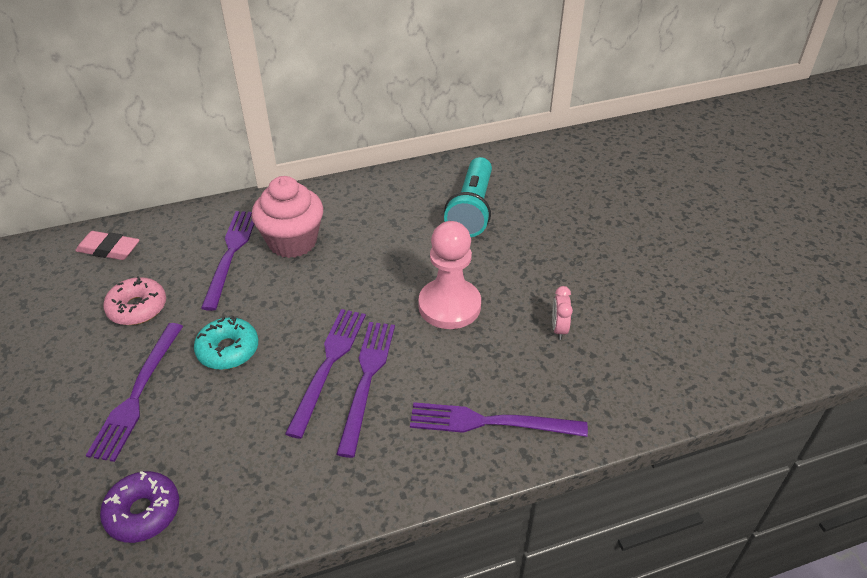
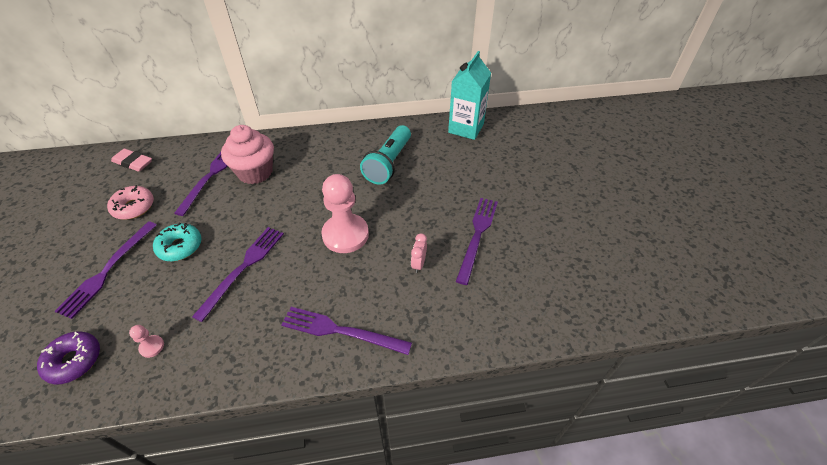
camera: 10 degrees right, 5 degrees up
purple fork [336,322,395,458] -> purple fork moved to [456,198,498,285]
none -> pink pawn [129,325,164,358]
none -> turquoise carton [448,51,491,140]

